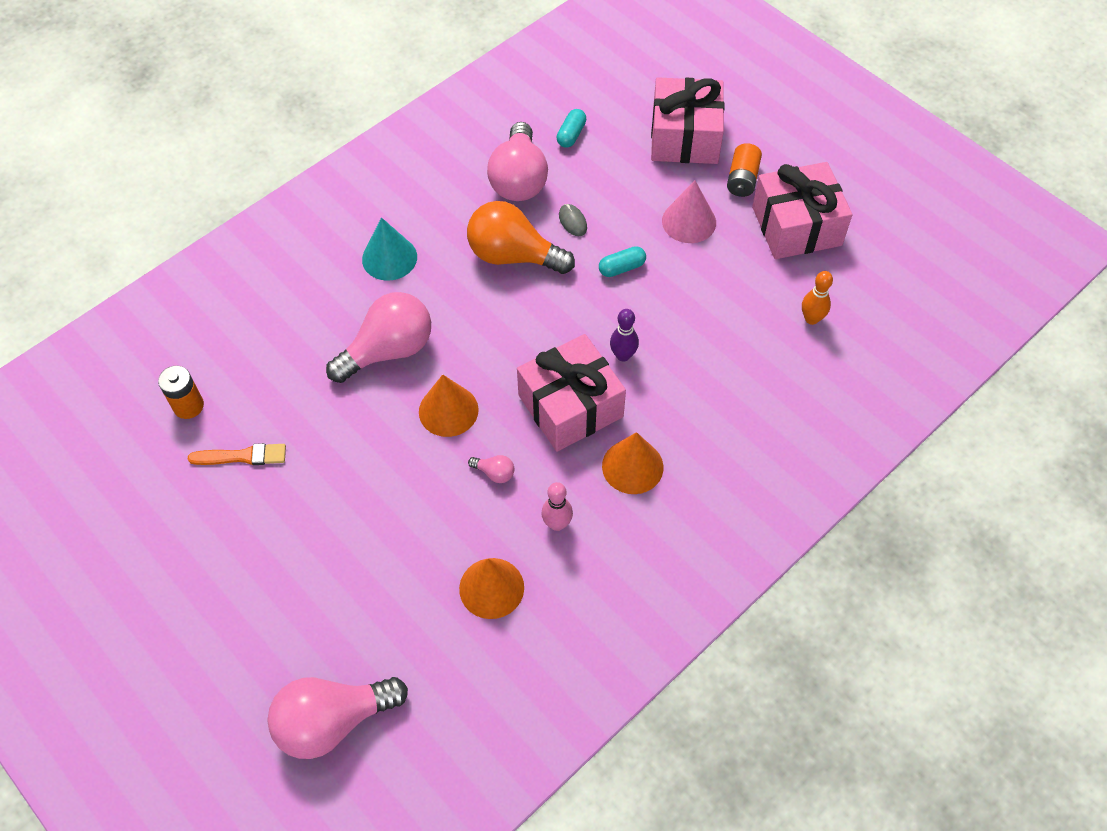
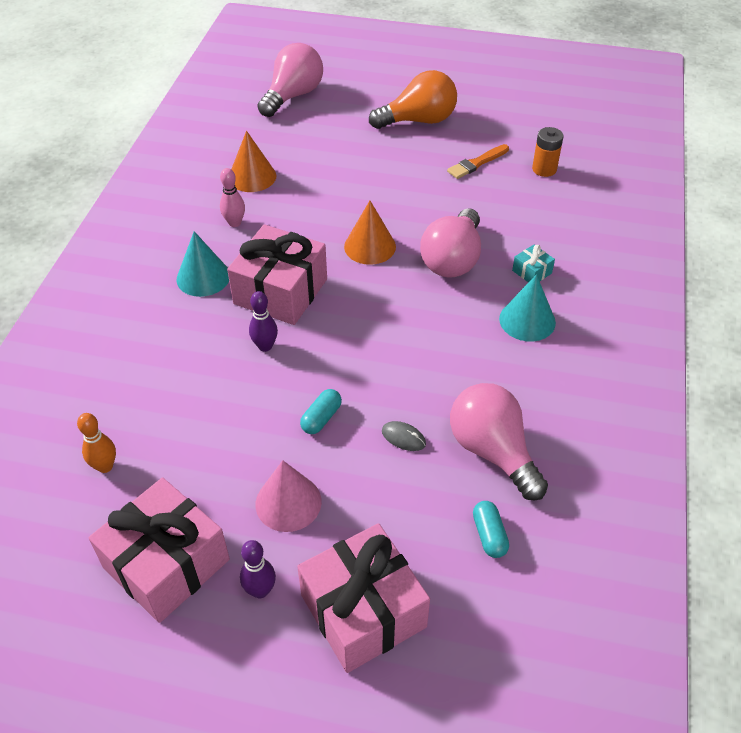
camera: 145 degrees right, 10 degrees down
orange light bulb [467,201,575,274] -> orange light bulb moved to [369,70,457,129]
pink light bulb [468,455,514,483] -> none
orange cone [602,432,664,494] -> turquoise cone [176,231,229,297]
orange battery [727,143,762,197] -> purple bowling pin [240,540,276,598]
none -> turquoise gift [512,245,555,282]

